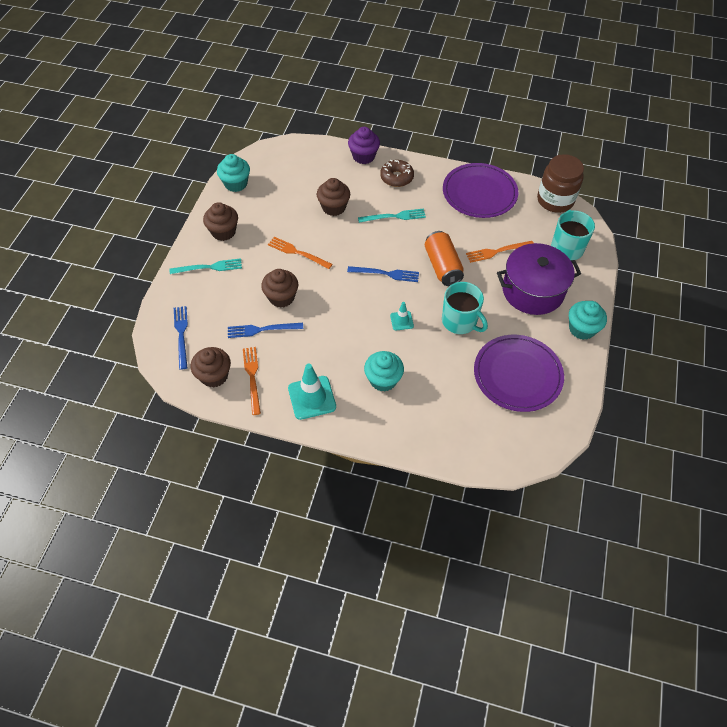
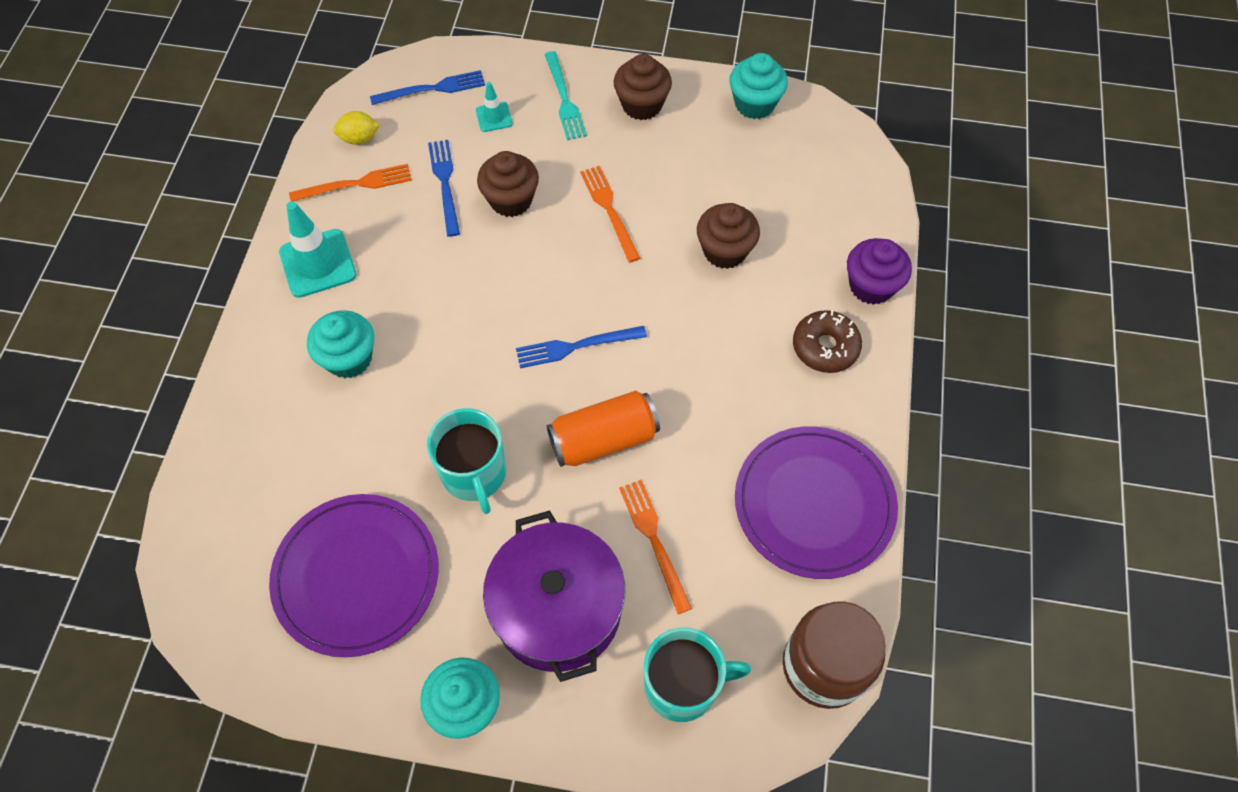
camera: 85 degrees right, 5 degrees up
brown cupcake [191,347,231,388] -> yellow lemon [333,111,380,145]
orange fork [268,237,333,269] -> orange fork turned 45 degrees counterclockwise [580,166,640,263]
blue fork [347,266,419,282] -> blue fork turned 75 degrees clockwise [516,326,647,368]
turquoise fork [358,208,426,223] -> none
turquoise traffic cone [390,302,414,331] -> turquoise traffic cone moved to [476,82,513,132]
turquoise mug [442,282,488,334] -> turquoise mug turned 60 degrees counterclockwise [427,408,506,514]

